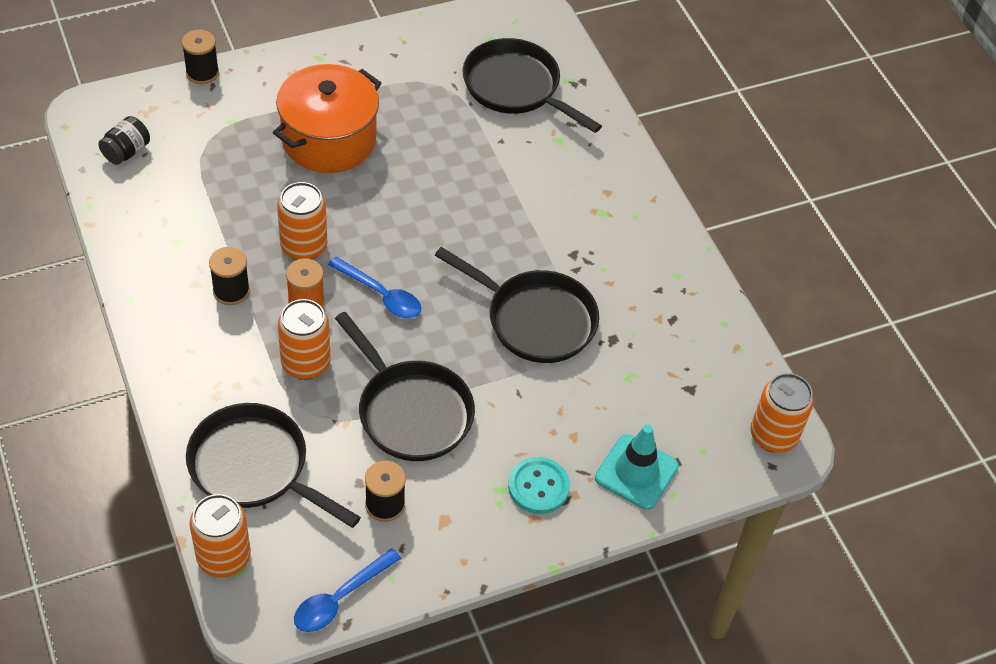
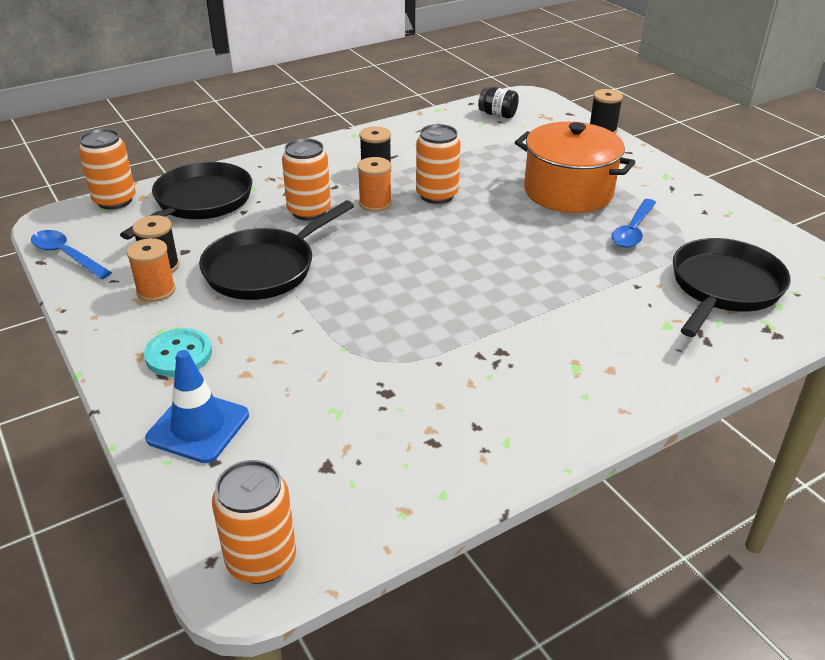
camera: 85 degrees right, 15 degrees down
blue spoon [328,257,421,318] -> blue spoon moved to [611,199,656,248]
black pan [435,247,599,363] -> none
turquoise traffic cone [595,425,679,510] -> blue traffic cone [145,350,249,463]
none -> orange spool [126,238,176,302]

